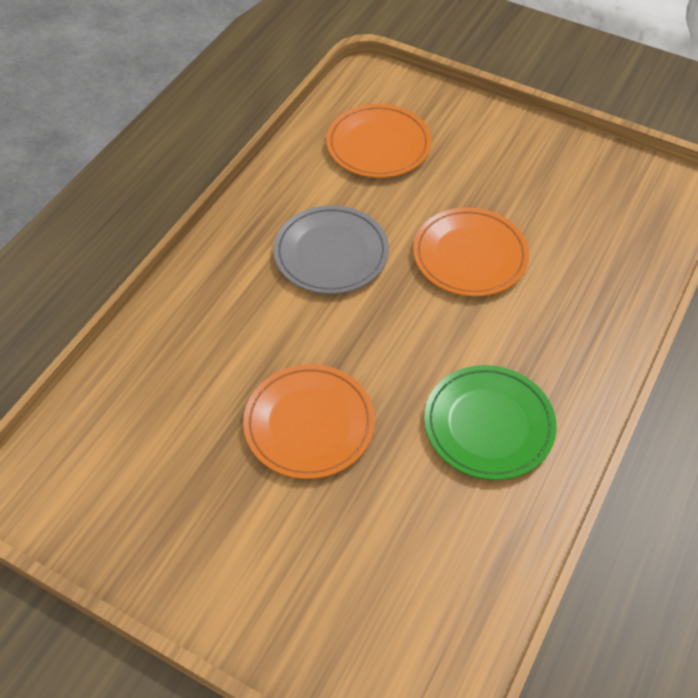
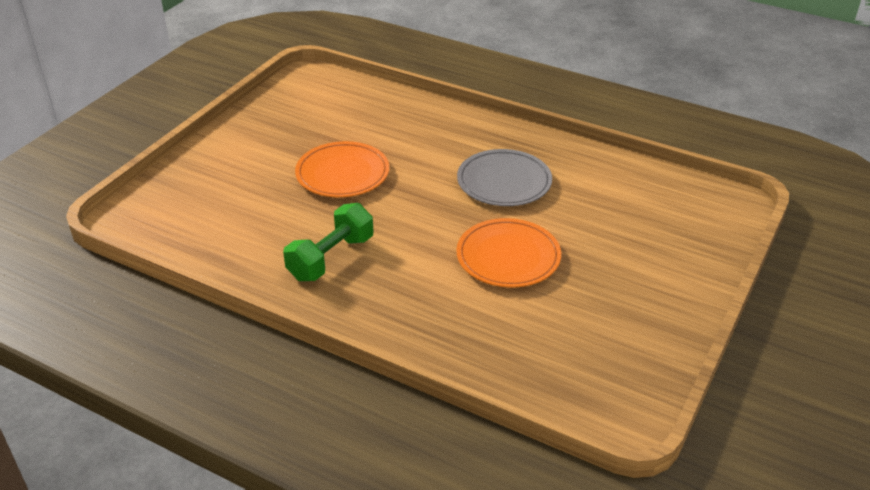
camera: 90 degrees right, 15 degrees down
orange plate [326,104,432,178] -> none
green plate [424,365,557,480] -> green dumbbell [283,203,373,281]

